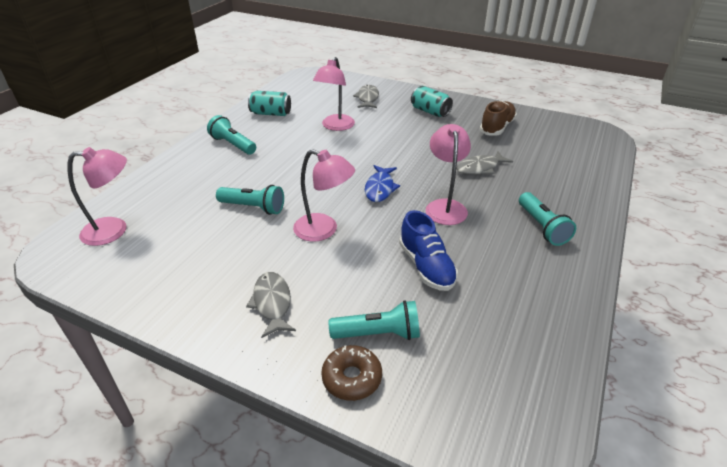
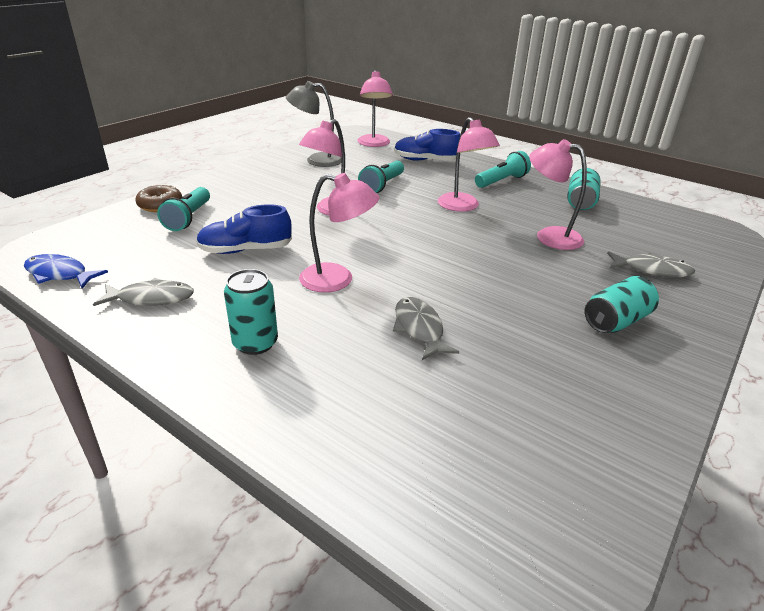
camera: 100 degrees right, 5 degrees down
grey fish [246,272,296,338] -> grey fish moved to [93,278,194,306]
blue fish [365,165,400,202] -> blue fish moved to [24,254,108,289]
brown shoe [480,101,517,136] -> none
turquoise flashlight [519,192,576,246] -> turquoise can [224,269,278,355]
none -> grey lamp [286,81,341,167]
none -> blue shoe [394,129,460,161]
none -> pink lamp [437,117,500,212]

